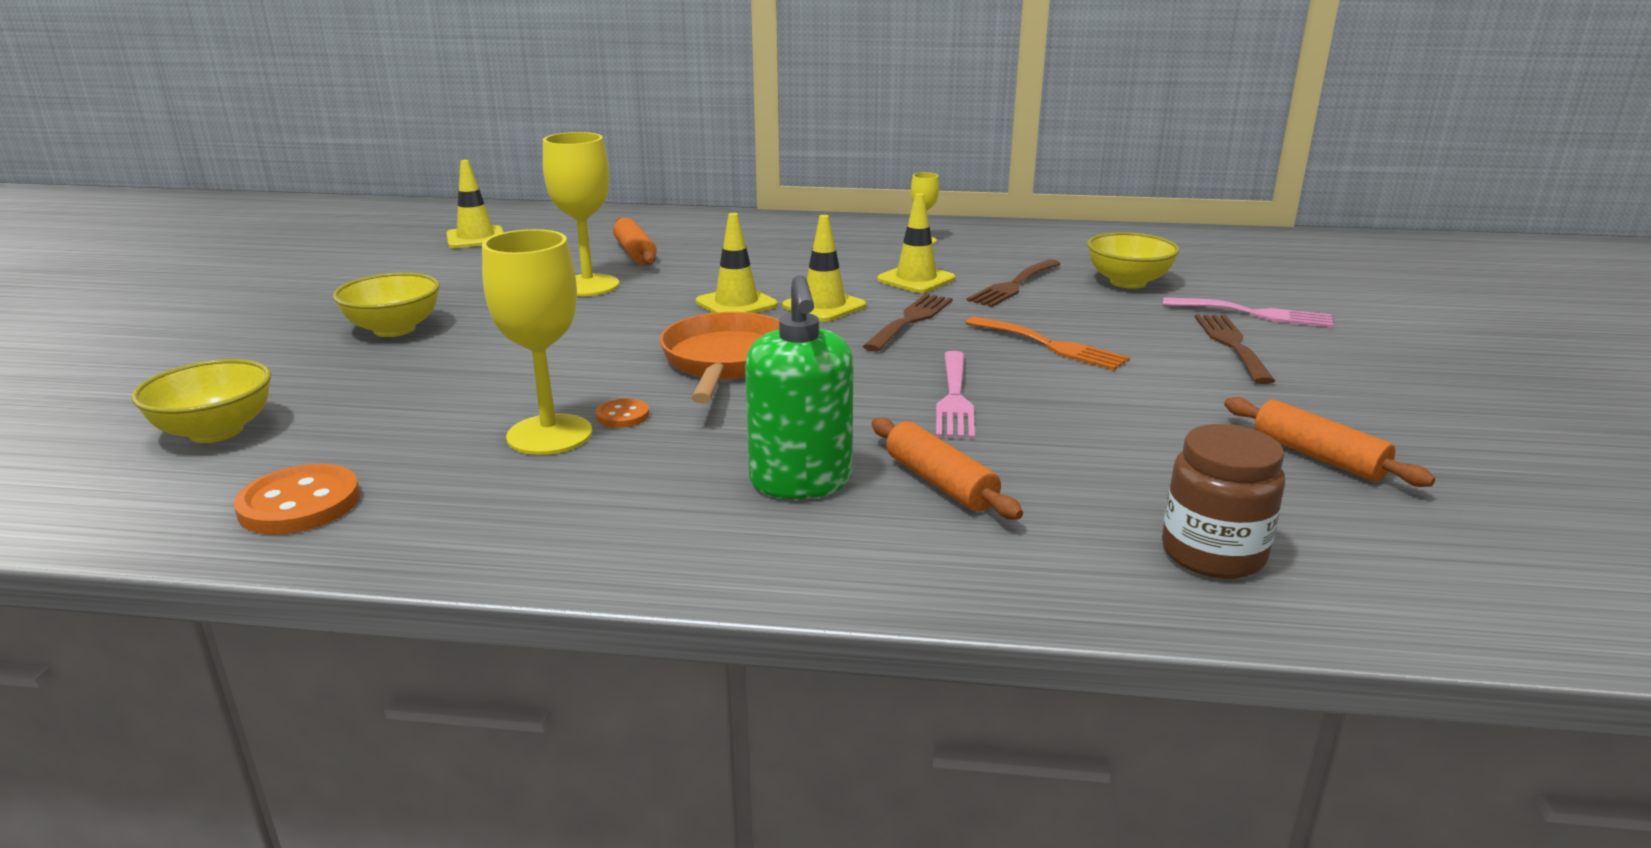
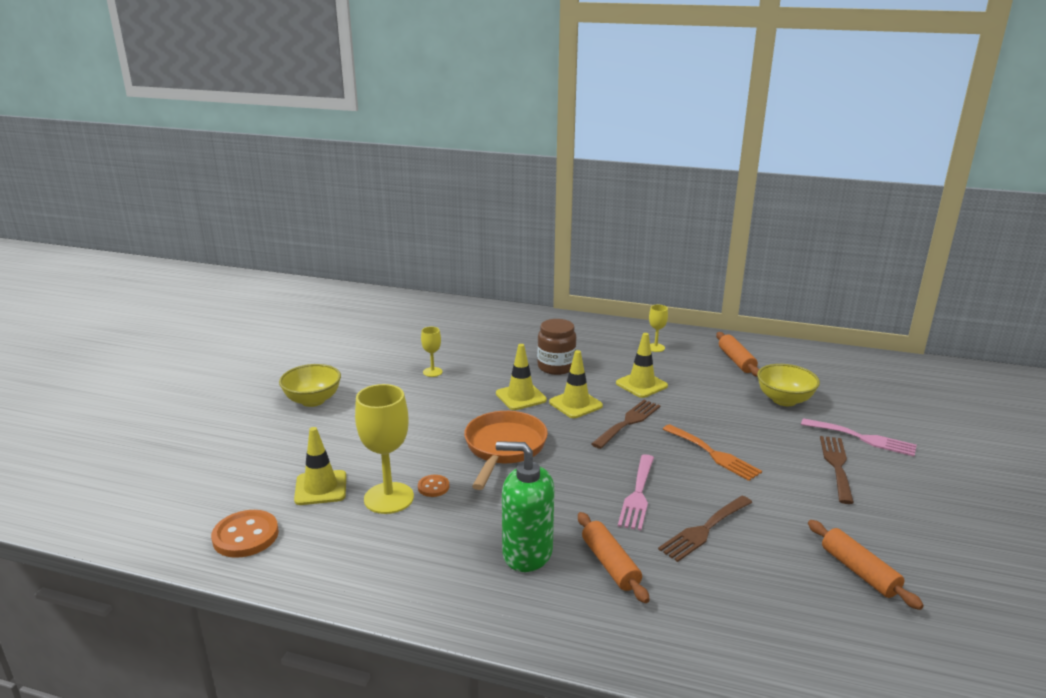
camera: 10 degrees right, 0 degrees up
yellow bowl [132,359,271,443] -> none
yellow traffic cone [447,160,504,248] -> yellow traffic cone moved to [294,427,346,505]
yellow goblet [543,132,619,296] -> yellow goblet [421,327,443,377], size x0.51
orange rolling pin [613,218,657,265] -> orange rolling pin moved to [716,332,759,377]
green soap dispenser [745,275,854,499] -> green soap dispenser turned 105 degrees clockwise [496,441,554,572]
brown fork [967,259,1061,307] -> brown fork moved to [658,496,752,562]
brown jar [1162,424,1285,579] -> brown jar moved to [537,319,576,375]

